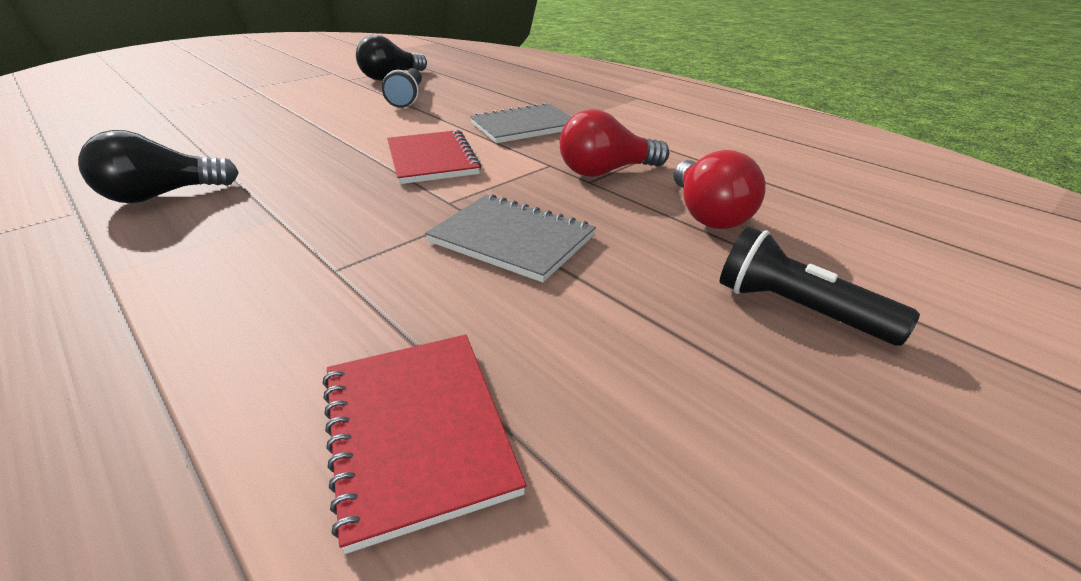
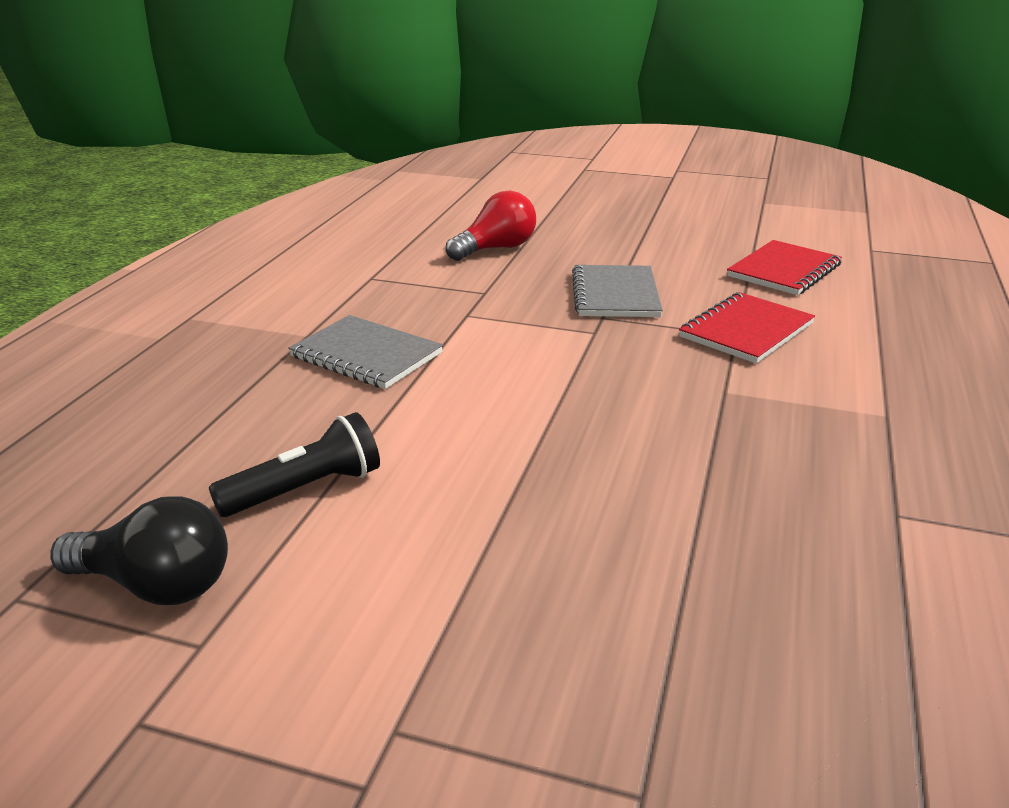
camera: 120 degrees left, 5 degrees down
black light bulb [78,130,239,203] -> none
red notebook [387,130,481,184] -> red notebook moved to [679,292,815,363]
red light bulb [560,109,669,177] -> none
black flashlight [720,226,920,346] -> none

